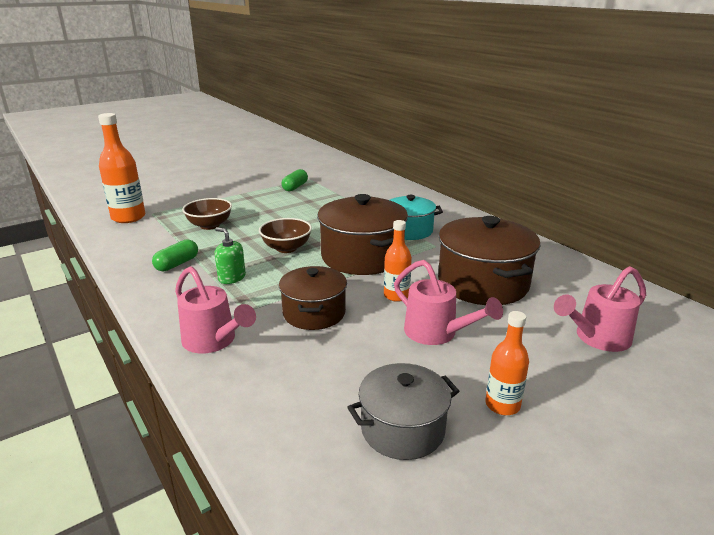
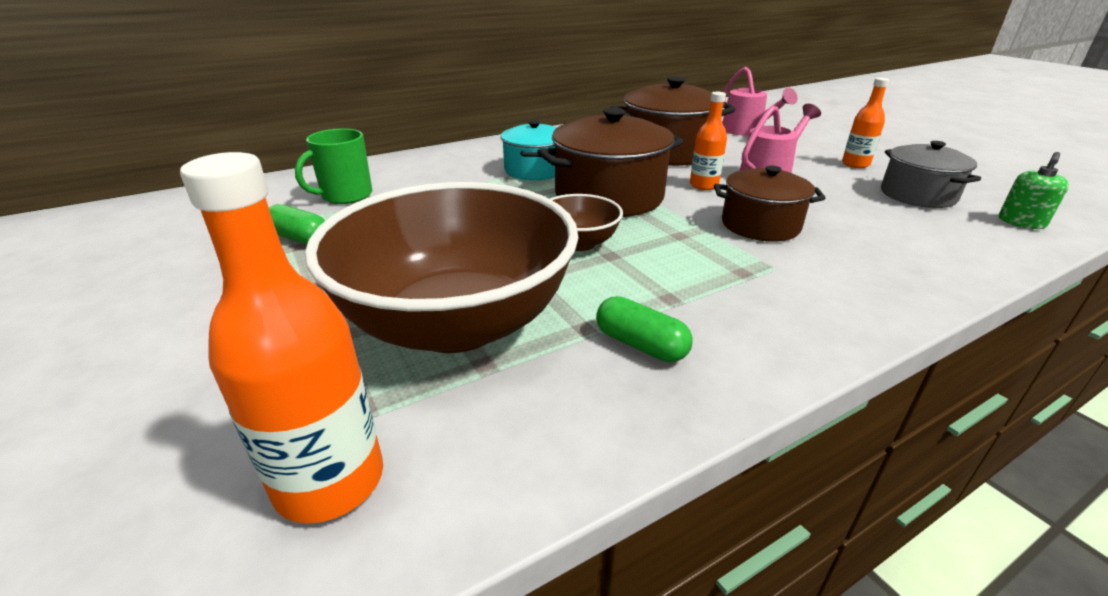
camera: 85 degrees left, 5 degrees up
pink watering can [175,266,256,353] -> none
brown bowl [182,198,232,230] -> brown bowl [305,182,578,353], size x2.27
green soap dispenser [215,227,246,284] -> green soap dispenser moved to [999,152,1069,229]
none -> green mug [295,128,372,204]

